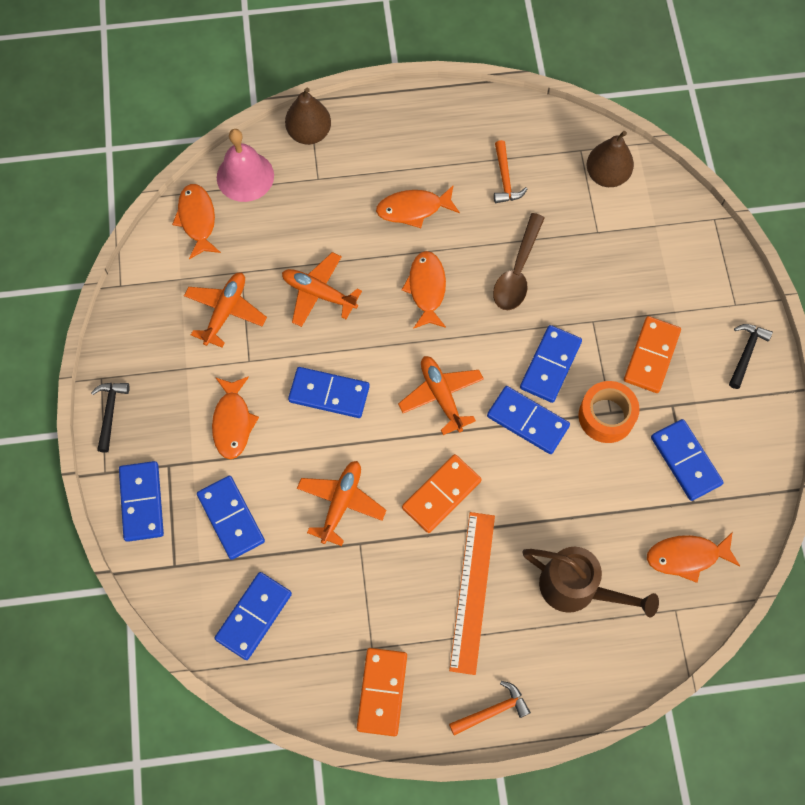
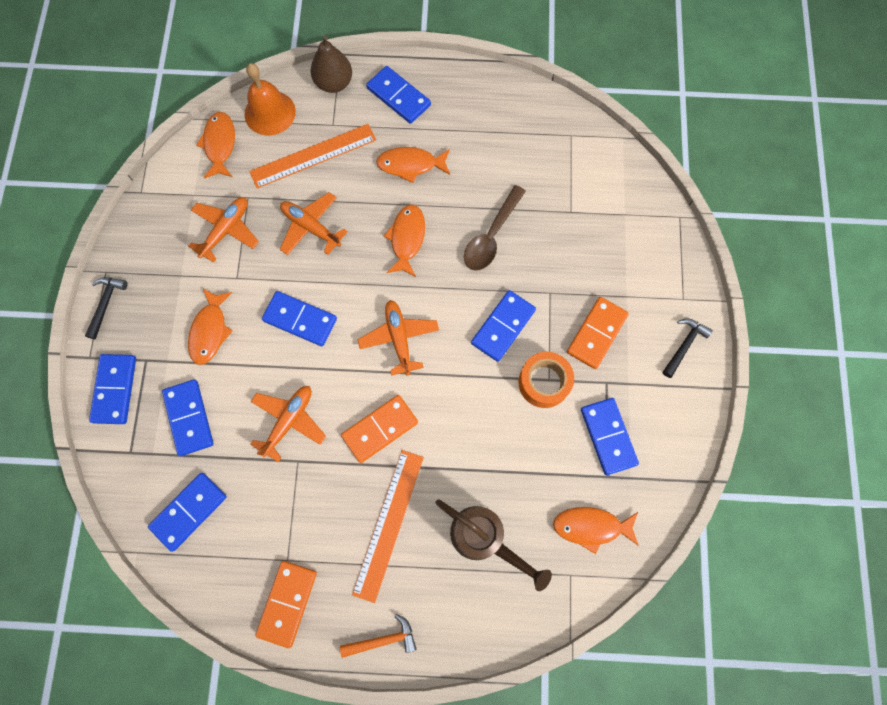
camera: 10 degrees right, 5 degrees up
pink bell [217,129,274,202] -> orange bell [244,63,296,135]
blue domino [487,386,570,454] -> blue domino moved to [366,66,431,124]
orange hammer [494,140,527,203] -> none
brown pear [587,131,634,187] -> none
none -> orange ruler [249,124,376,188]

